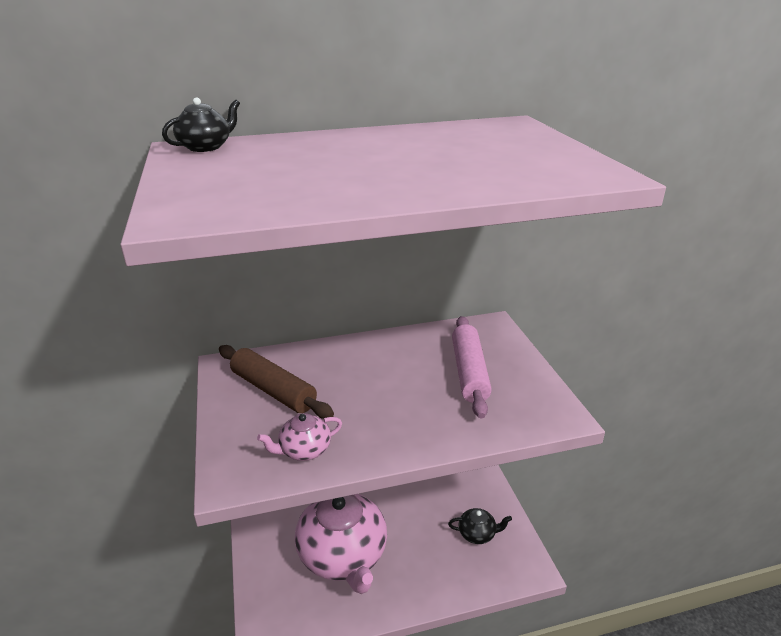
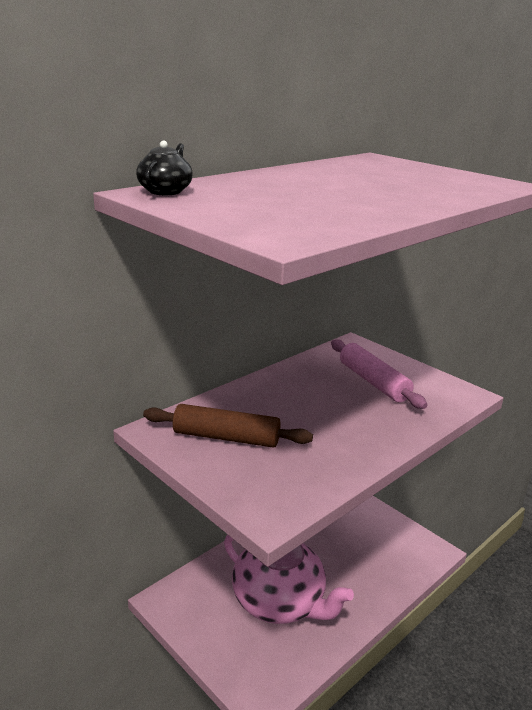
camera: 30 degrees left, 5 degrees down
pink teapot [257,413,342,461] -> none
black teapot [448,508,512,544] -> none

